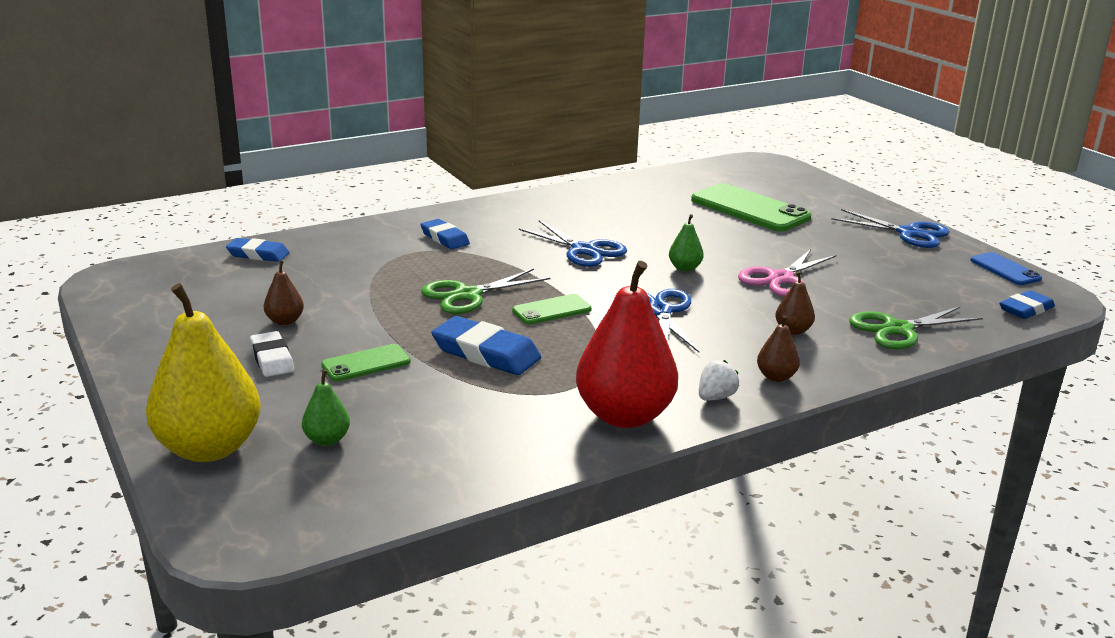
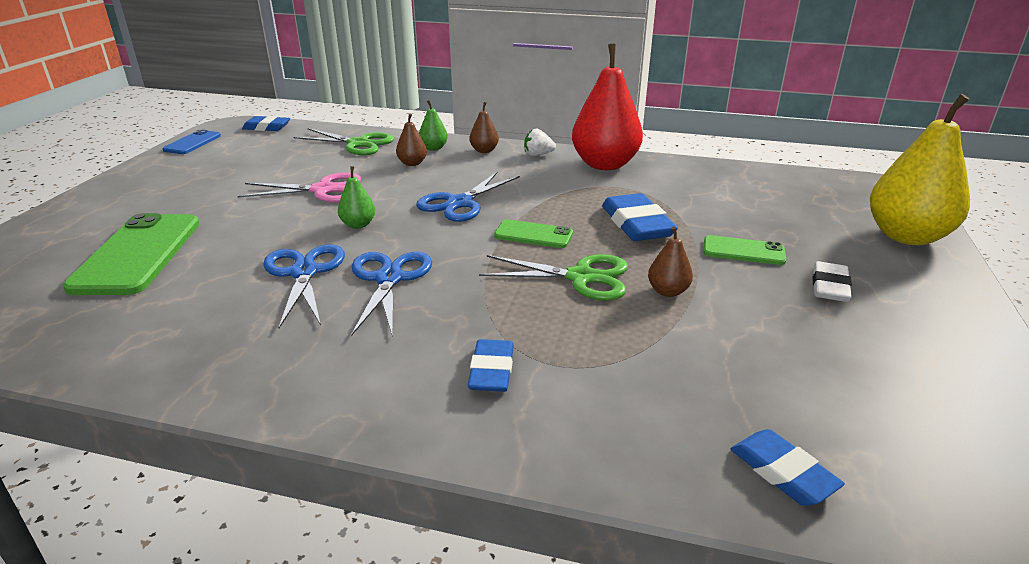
camera: 135 degrees left, 5 degrees up
brown pear [264,260,304,325] -> brown pear moved to [648,226,693,297]
green pear [302,370,350,446] -> green pear moved to [419,100,448,151]
blue scissors [831,209,950,248] -> blue scissors moved to [263,244,345,328]

